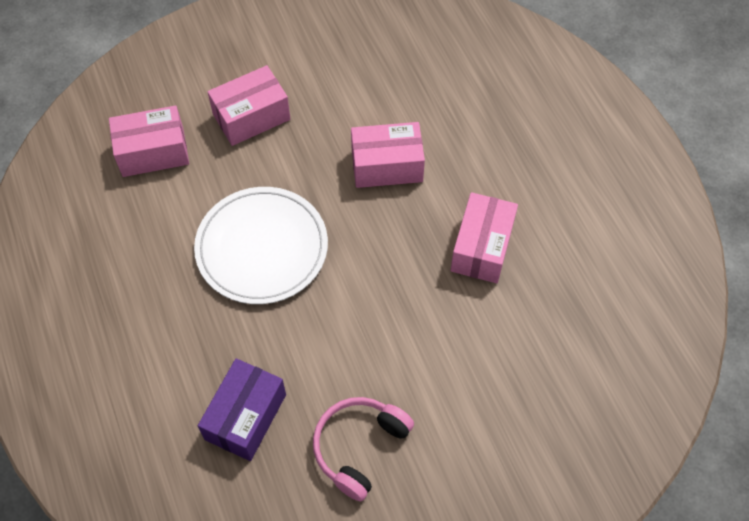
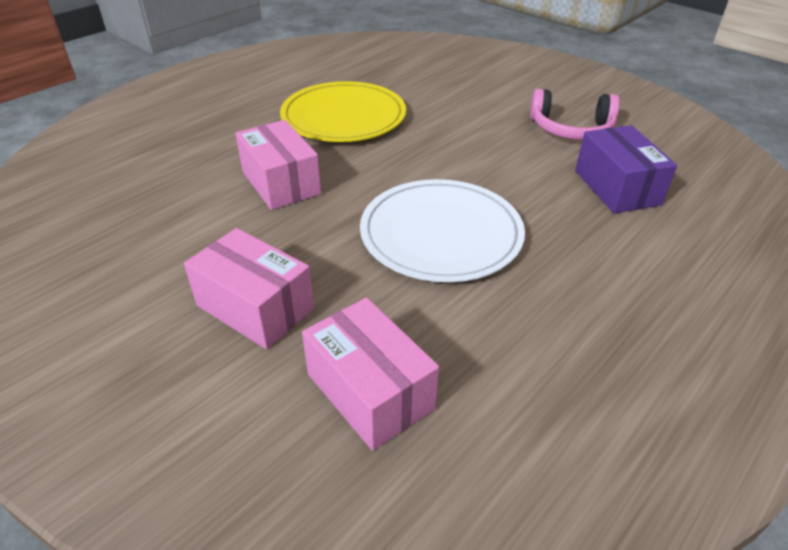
camera: 115 degrees left, 20 degrees down
purple box [198,358,286,461] -> purple box turned 75 degrees clockwise [575,125,677,213]
pink box [450,192,518,283] -> yellow plate [280,81,406,142]

